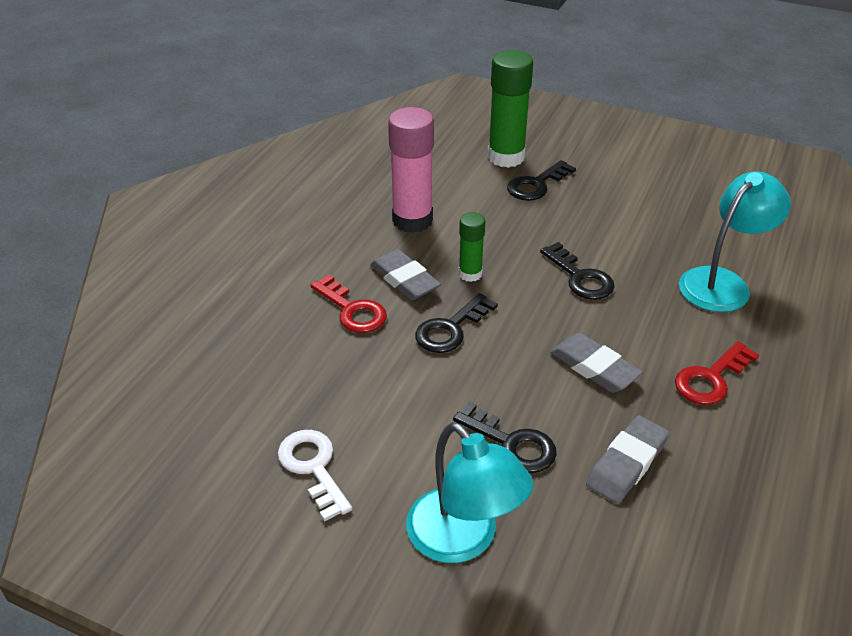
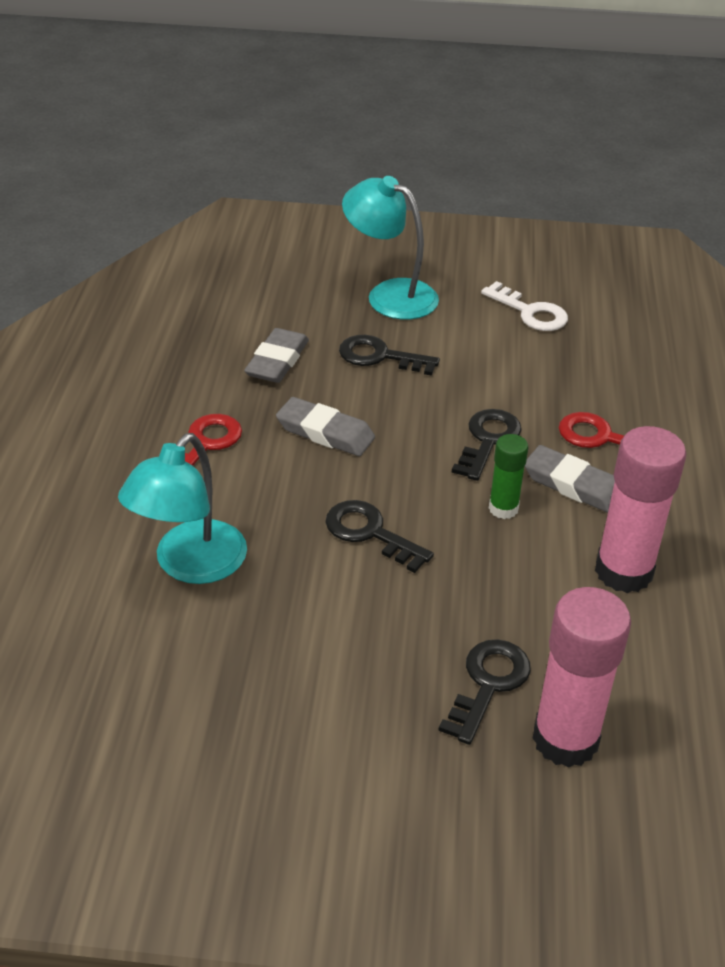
camera: 160 degrees right, 0 degrees up
green glue stick [488,50,533,168] -> pink glue stick [532,587,631,768]

